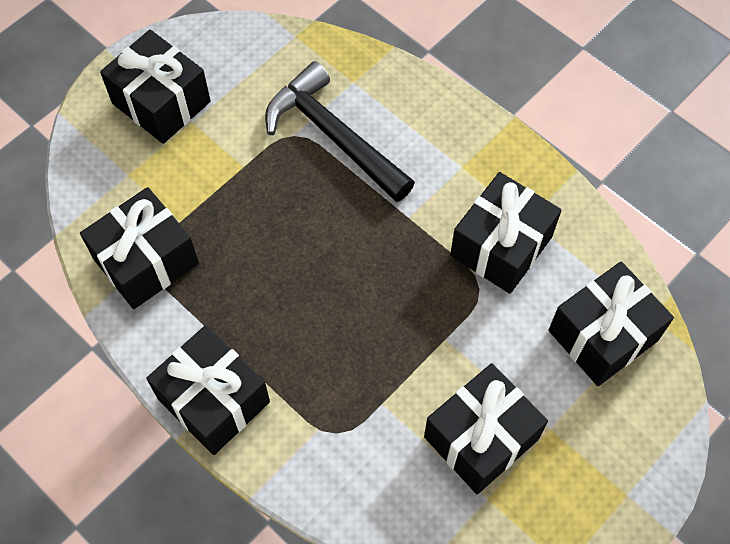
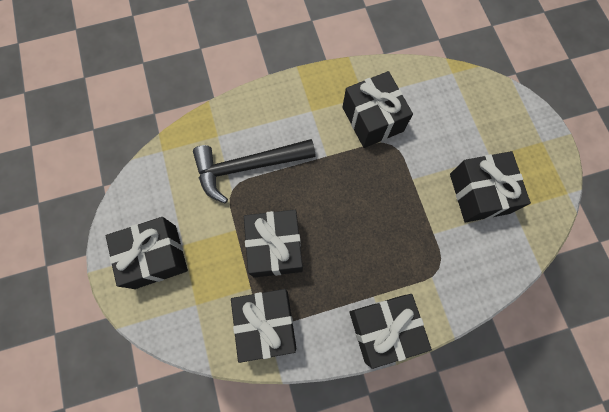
camera: 60 degrees left, 10 degrees up
black gift [549,261,674,386] -> black gift moved to [244,210,303,278]

